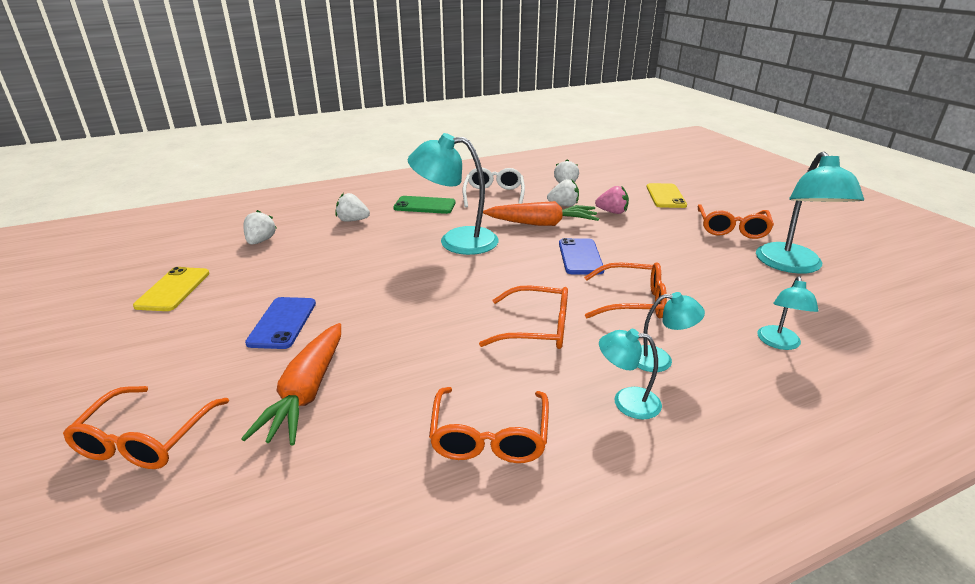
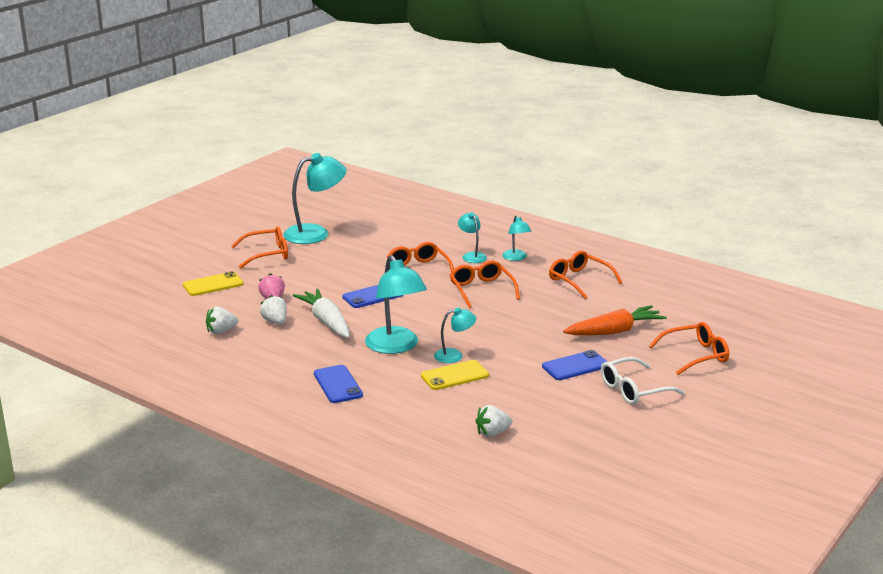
camera: 120 degrees left, 5 degrees down
yellow phone [133,267,210,311] -> yellow phone moved to [421,360,489,390]
white strawberry [335,193,370,222] -> none
green phone [393,196,456,214] -> blue phone [314,365,363,403]
orange glasses [429,387,549,463] -> orange glasses turned 105 degrees counterclockwise [549,250,622,299]
white glasses [463,168,525,208] -> white glasses moved to [601,357,685,405]
orange carrot [483,201,599,226] -> white carrot [293,289,350,338]
turquoise lamp [757,276,819,350] -> turquoise lamp moved to [434,307,476,363]

